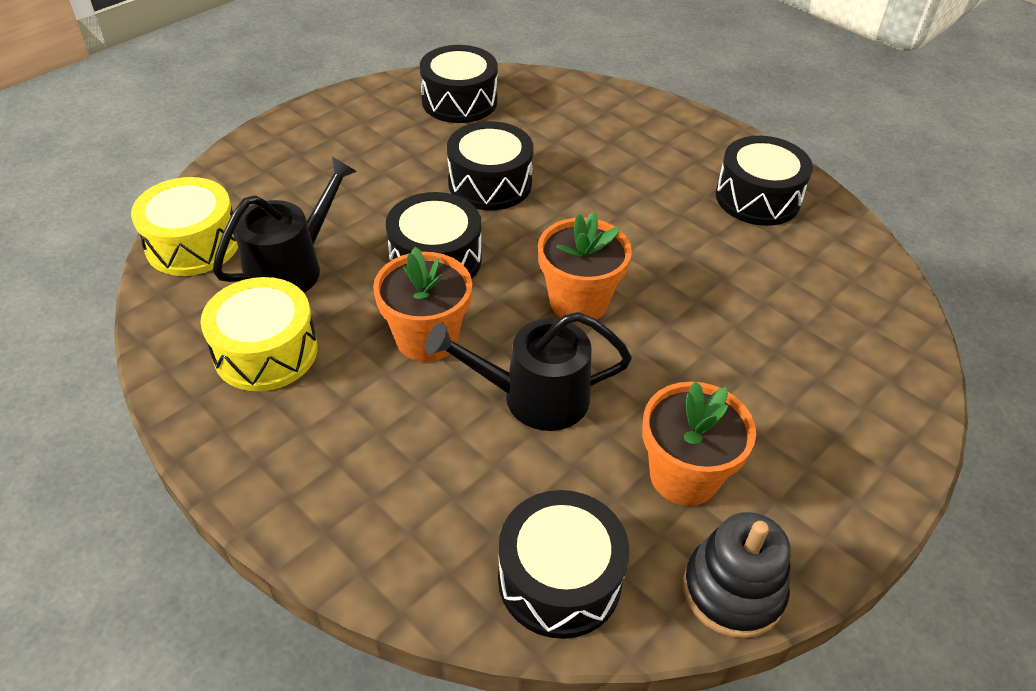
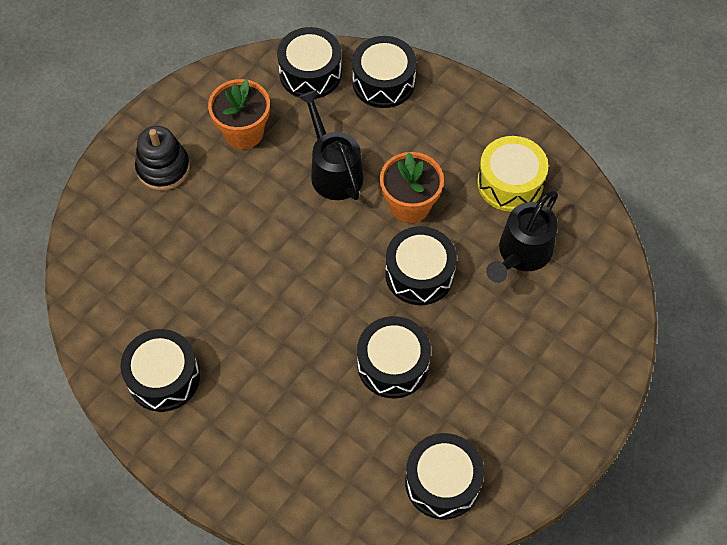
camera: 175 degrees right, 15 degrees up
yellow drum [131,177,238,276] -> none
black watering can [425,312,632,431] -> black watering can turned 105 degrees counterclockwise [298,90,364,200]
orange flower pot [538,212,632,323] -> none
black stacking toy [683,512,791,638] -> black stacking toy moved to [135,126,190,191]
none -> black drum [352,36,417,108]

